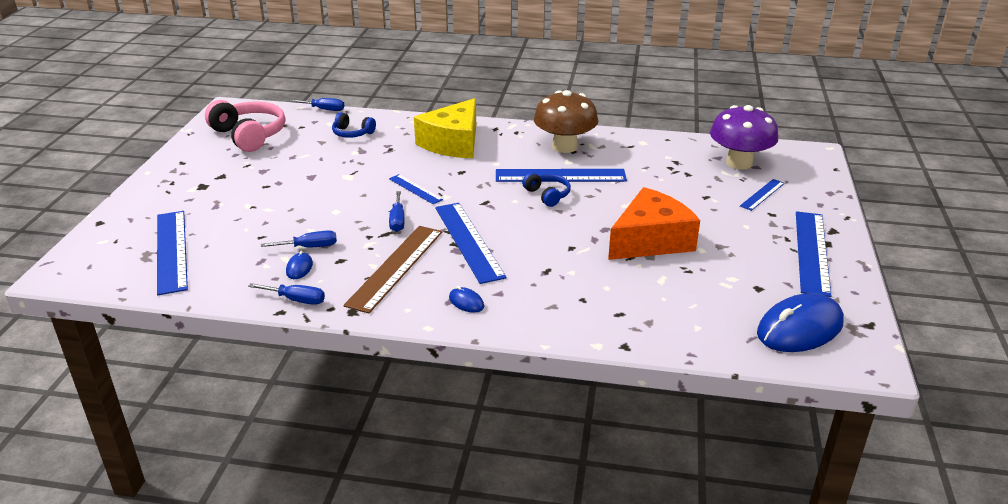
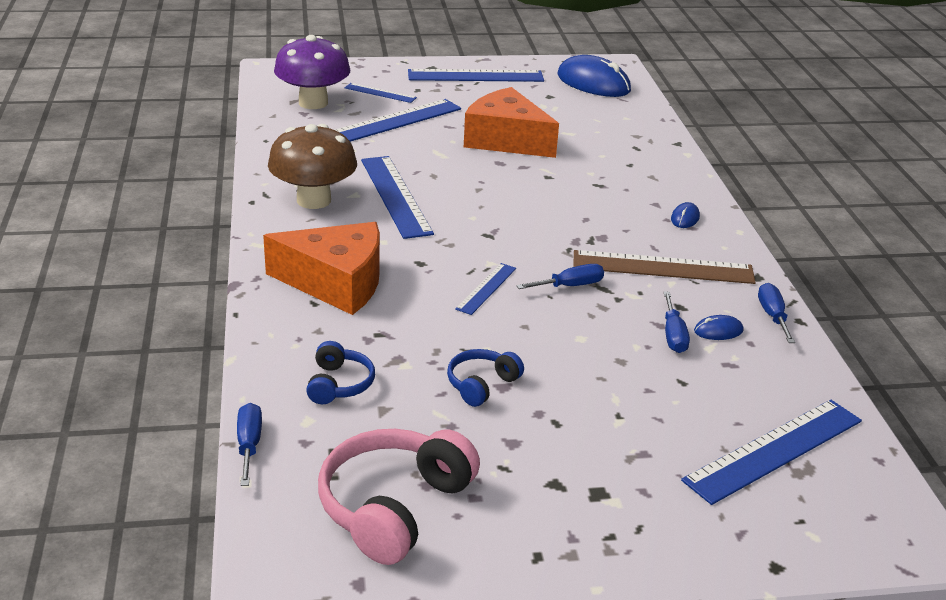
camera: 110 degrees left, 0 degrees up
blue screwdriver [261,230,337,247] -> blue screwdriver turned 150 degrees counterclockwise [663,292,690,353]
yellow cheese [414,98,476,158] -> orange cheese [263,222,380,315]
blue ruler [435,203,507,284] -> blue ruler moved to [335,99,461,142]
blue headphones [522,172,571,207] -> blue headphones moved to [447,349,524,407]

